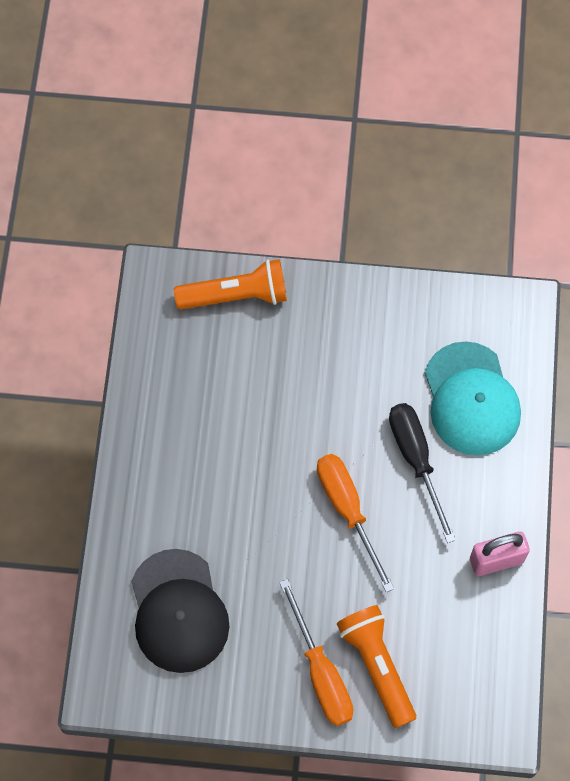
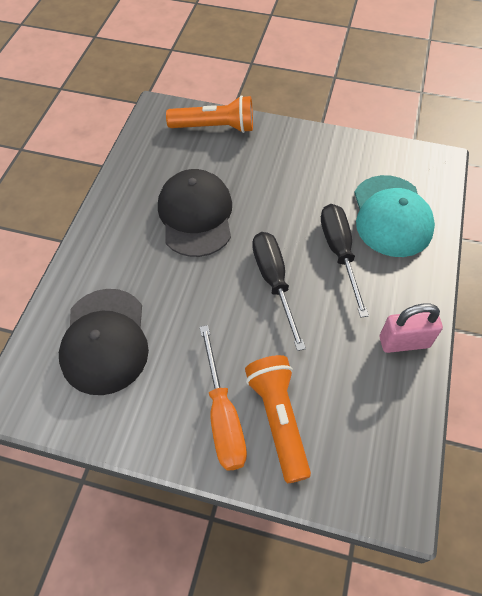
camera: 10 degrees right, 10 degrees down
orange screwdriver [317,454,394,593] -> black screwdriver [252,232,306,351]
none -> black cap [158,169,232,257]

